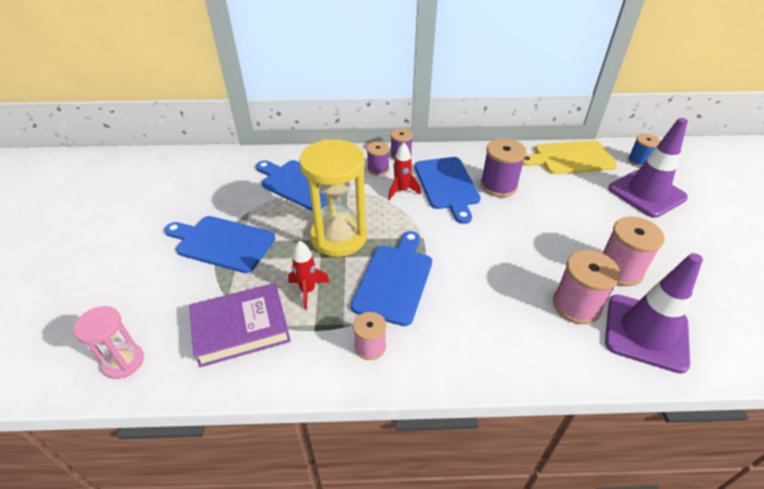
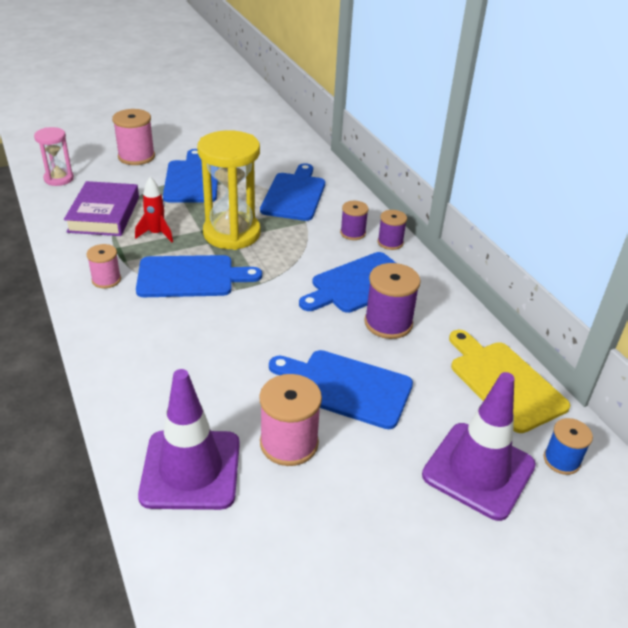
camera: 65 degrees right, 5 degrees down
purple book [189,283,291,368] -> purple book turned 45 degrees clockwise [64,181,139,236]
red rocket [388,142,421,200] -> none
pink spool [553,250,621,324] -> pink spool moved to [112,109,155,165]
none -> blue cutting board [269,350,413,429]

